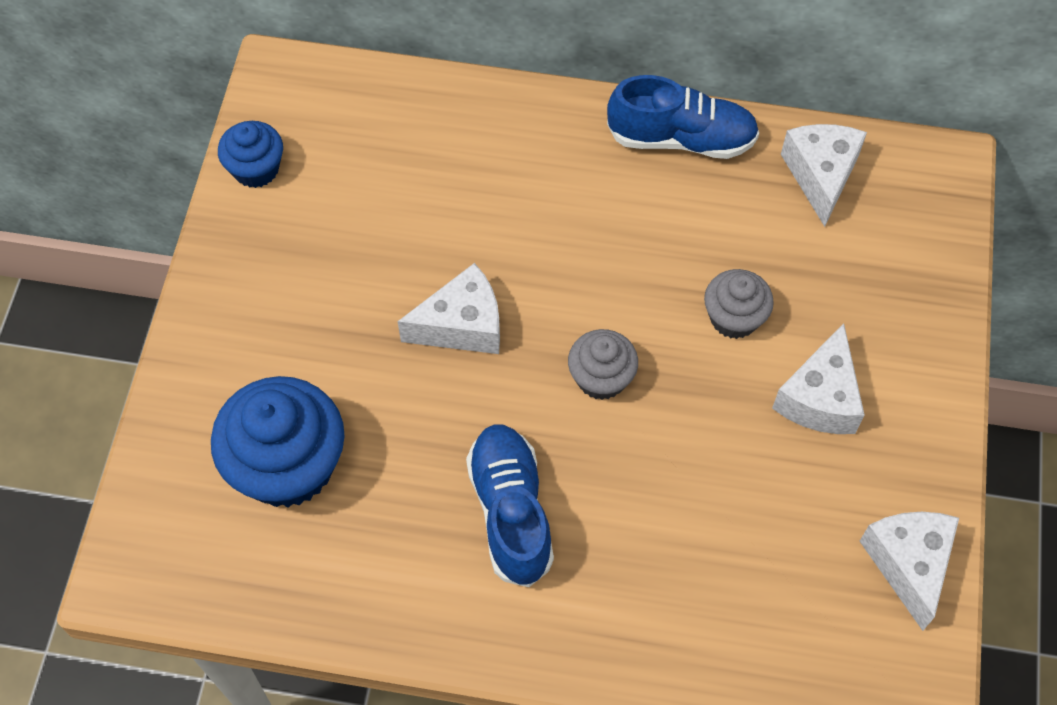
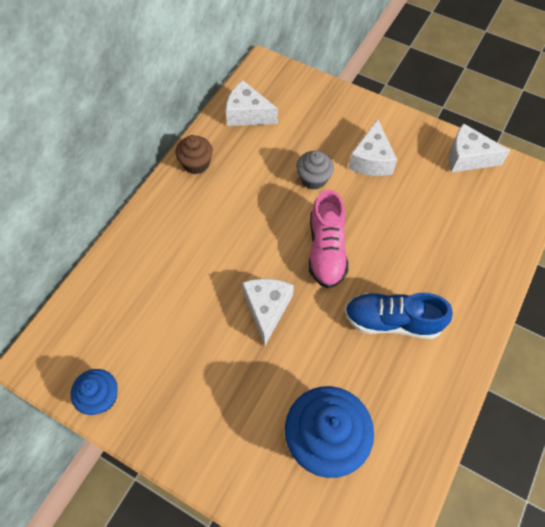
camera: 70 degrees left, 0 degrees up
grey cupcake [568,329,638,400] -> pink shoe [309,190,348,288]
blue shoe [607,75,759,159] -> brown cupcake [175,135,213,174]
white cheese [772,323,865,434] -> white cheese turned 60 degrees clockwise [348,119,397,176]

